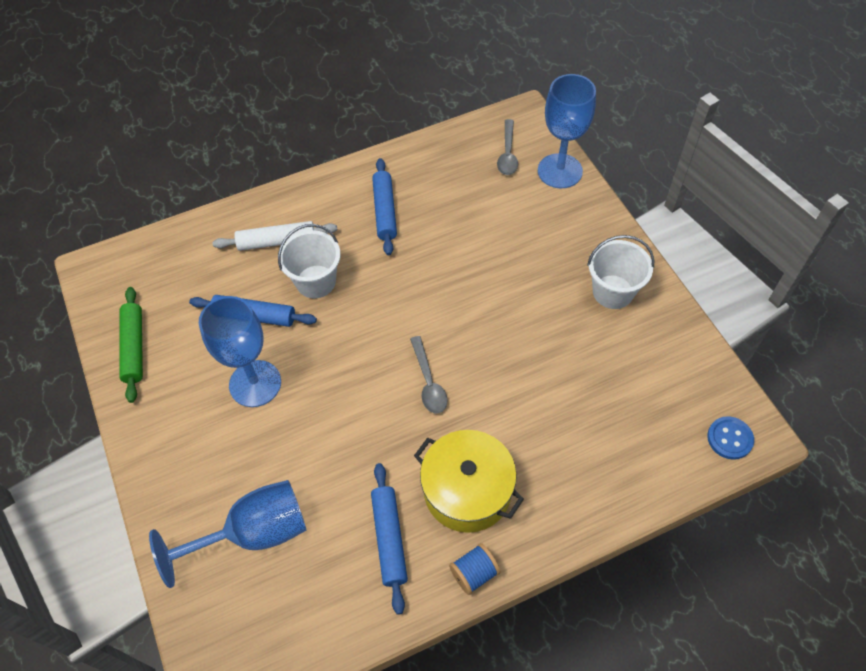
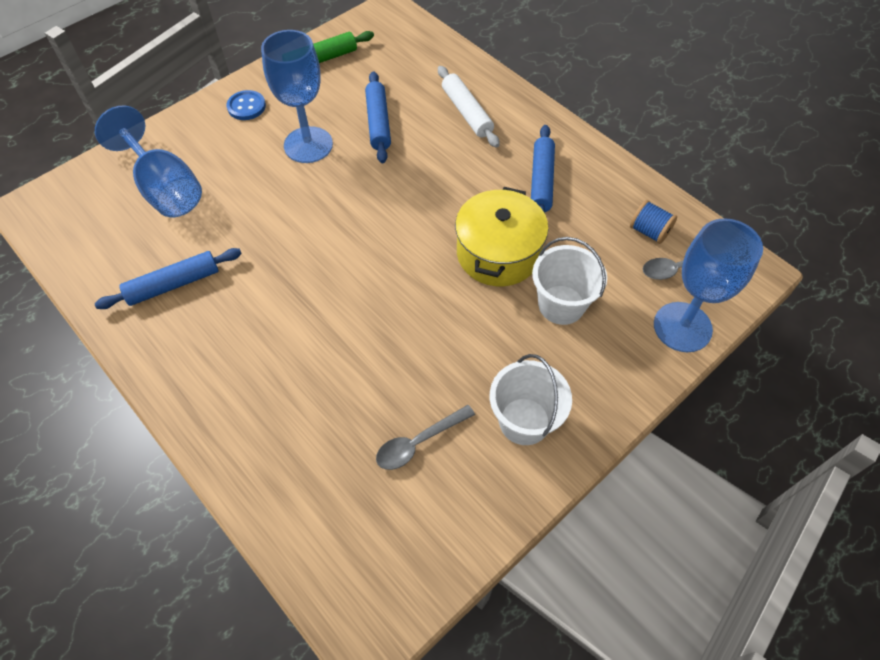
camera: 70 degrees right, 0 degrees up
white bucket [278,224,341,298] -> white bucket moved to [532,237,607,325]
blue rolling pin [372,158,397,255] -> blue rolling pin turned 60 degrees counterclockwise [531,125,555,213]
grey spoon [410,336,447,414] -> grey spoon moved to [376,405,475,470]
yellow pot [414,430,524,533] -> yellow pot moved to [455,187,548,286]
blue spool [449,543,501,595] -> blue spool moved to [630,200,677,244]
blue button [707,416,754,460] -> blue button moved to [227,90,266,120]

